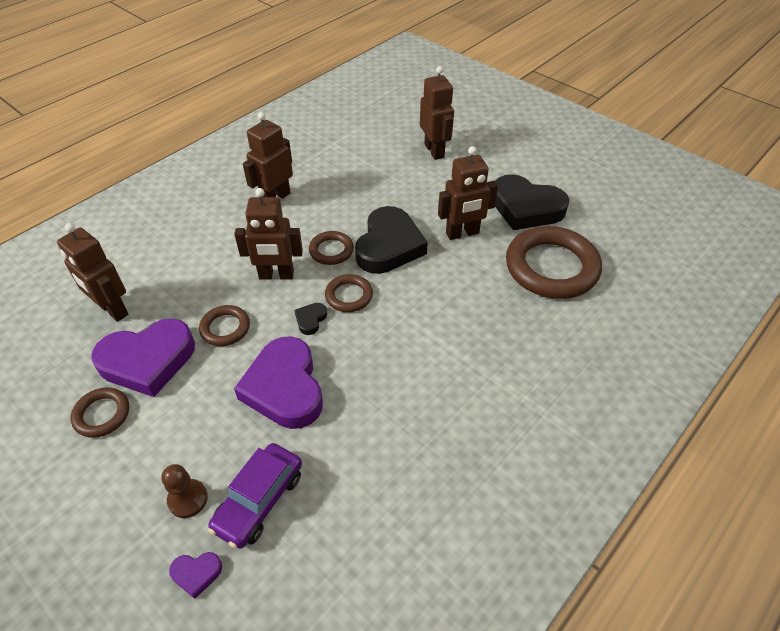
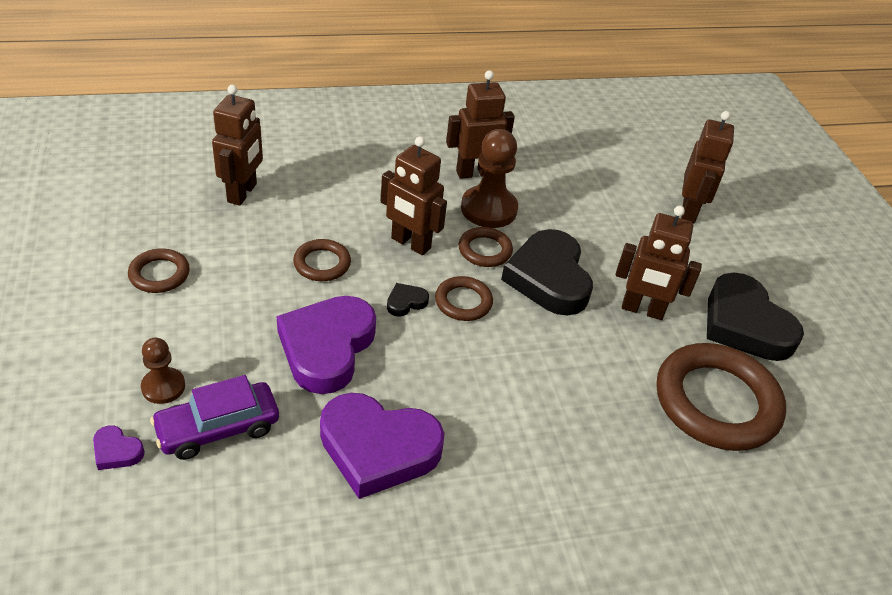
camera: 30 degrees right, 5 degrees down
brown robot [57,223,129,322] -> brown robot turned 150 degrees counterclockwise [212,85,263,206]
purple heart [91,318,195,397] -> purple heart moved to [320,393,444,499]
black heart [355,206,428,274] -> black heart turned 120 degrees clockwise [501,229,593,316]
none -> brown pawn [461,129,518,228]

